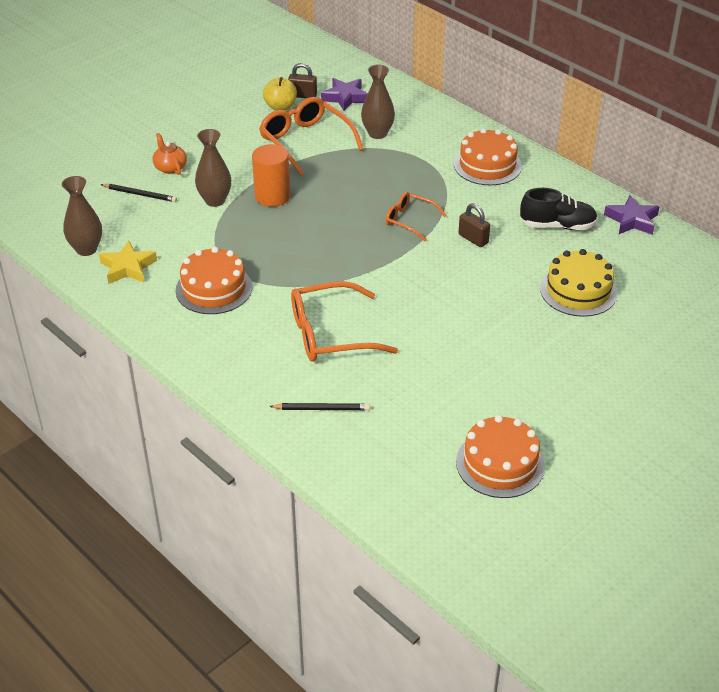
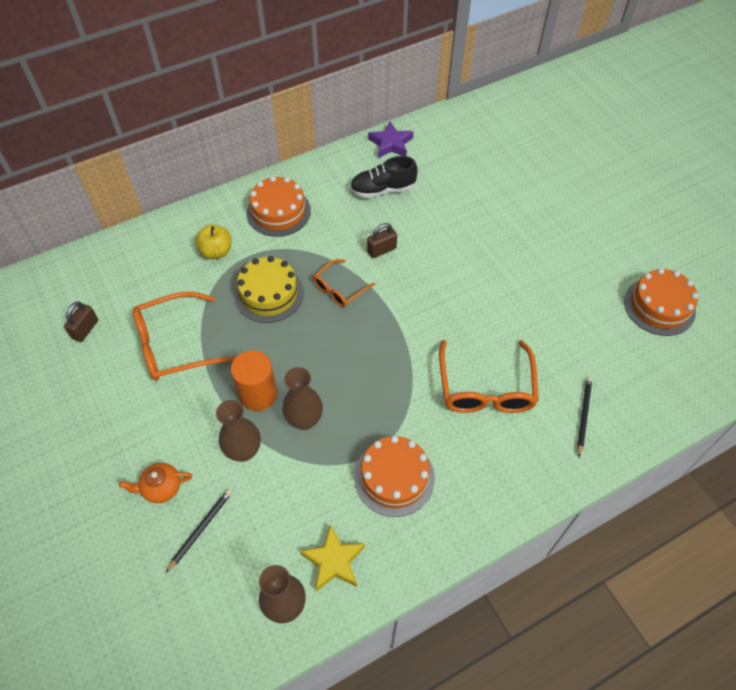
camera: 75 degrees left, 15 degrees up
yellow apple [263,77,297,111] -> yellow apple moved to [195,224,232,259]
purple star [321,78,368,111] -> none
brown vase [361,64,395,139] -> brown vase moved to [282,367,323,430]
black shoe [520,188,598,230] -> black shoe turned 120 degrees counterclockwise [350,156,418,199]
yellow cake [540,249,617,317] -> yellow cake moved to [234,256,304,323]

